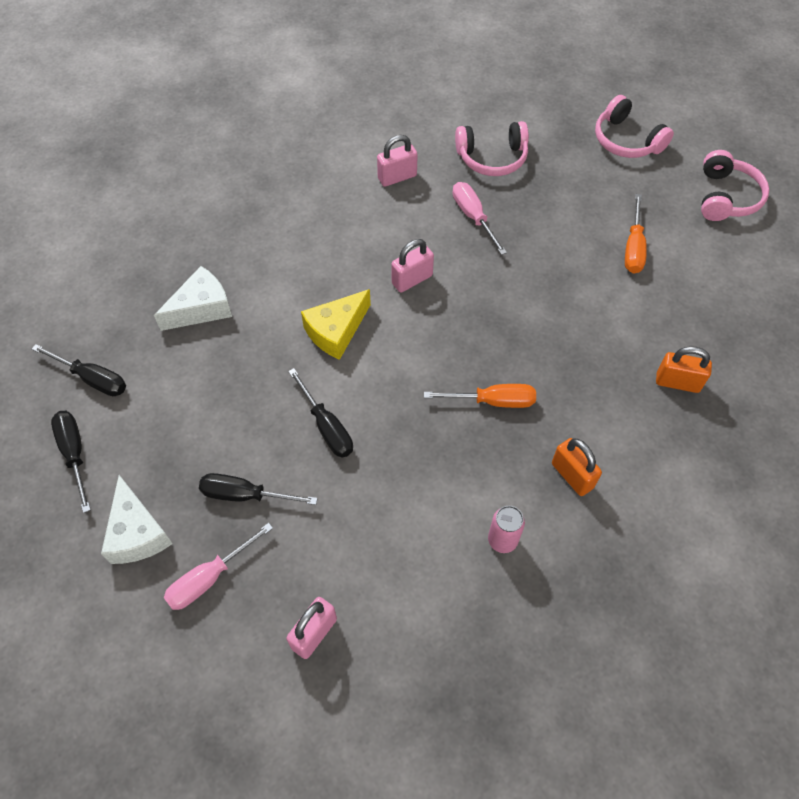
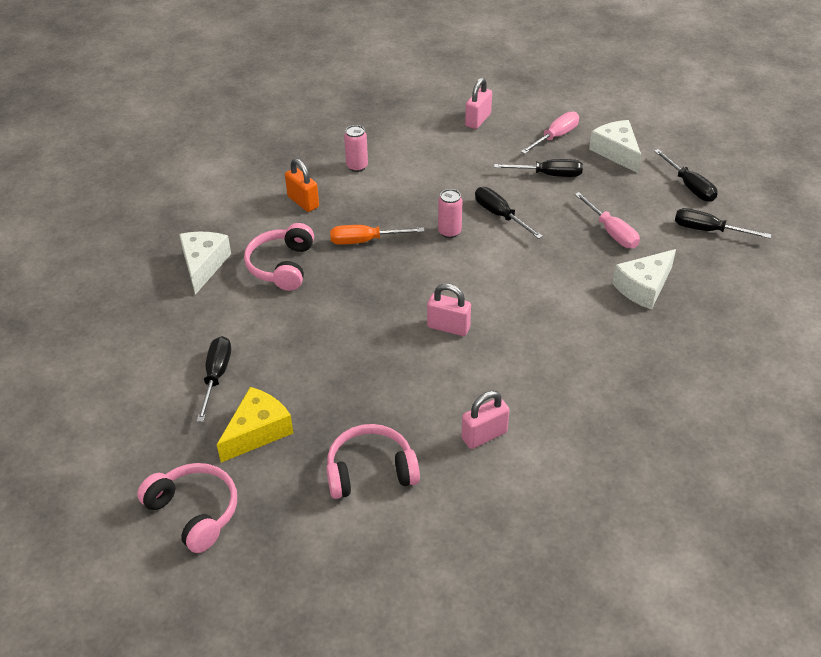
camera: 175 degrees right, 15 degrees down
yellow cheese [301,289,371,360] -> yellow cheese moved to [217,387,293,463]
pink padlock [391,239,434,293] -> pink padlock turned 60 degrees clockwise [427,283,471,336]
pink screwdriver [453,182,507,255] -> pink screwdriver moved to [574,192,640,248]
orange screwdriver [625,194,647,274] -> black screwdriver [197,336,231,422]
orange padlock [656,346,712,393] -> white cheese [179,232,231,295]
pink headphones [701,150,769,221] -> pink headphones moved to [244,223,314,291]
none -> pink can [438,189,462,238]

